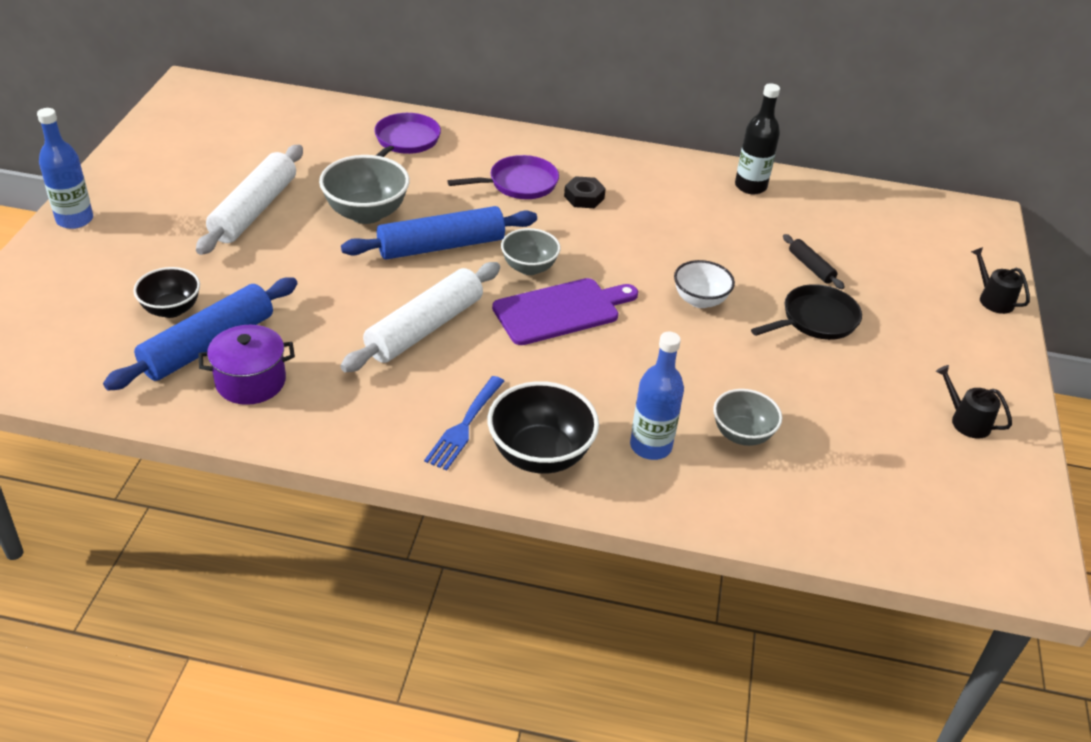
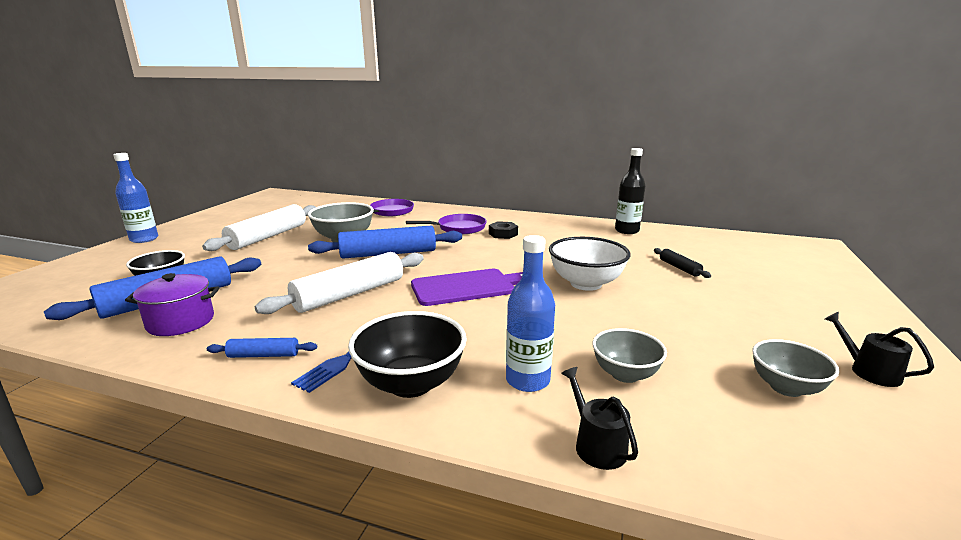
camera: 10 degrees right, 20 degrees down
grey bowl [501,228,561,275] -> grey bowl moved to [752,339,839,397]
white bowl [674,260,735,308] -> white bowl [549,237,630,291], size x1.55
black pan [751,284,862,340] -> none
black watering can [971,247,1030,314] -> black watering can moved to [561,367,638,470]
none -> blue rolling pin [207,338,317,358]

